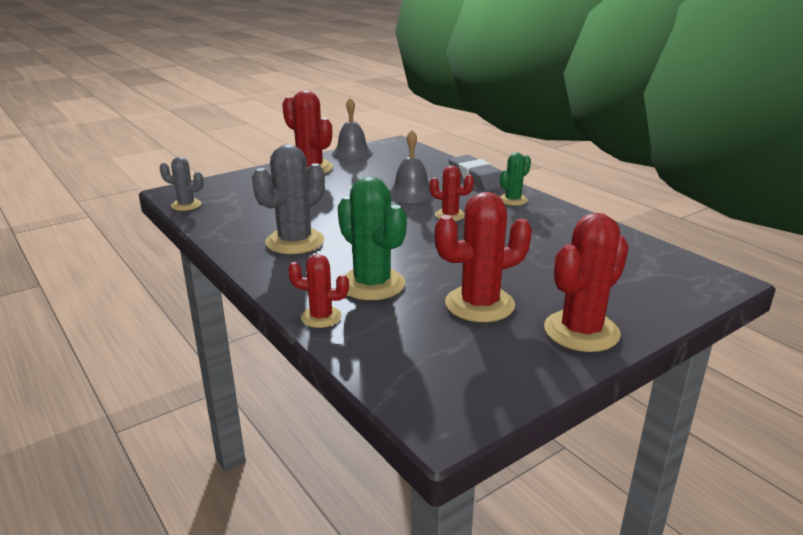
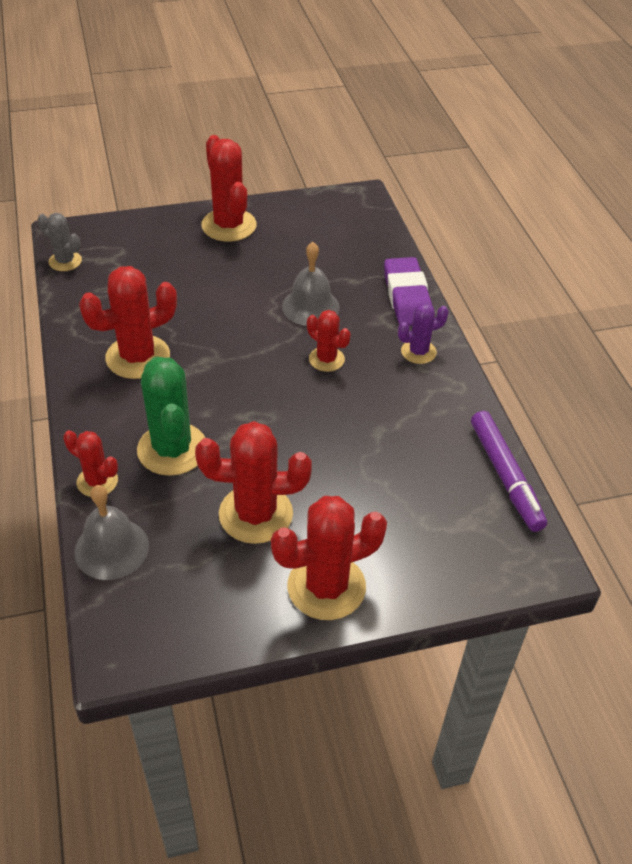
camera: 20 degrees right, 20 degrees up
grey cactus [252,144,325,254] -> red cactus [79,266,177,379]
grey bell [332,98,373,161] -> grey bell moved to [74,485,149,580]
grey eraser [449,155,502,191] -> purple eraser [384,257,432,326]
green cactus [500,152,531,206] -> purple cactus [398,303,449,364]
none -> purple marker [471,411,547,532]

